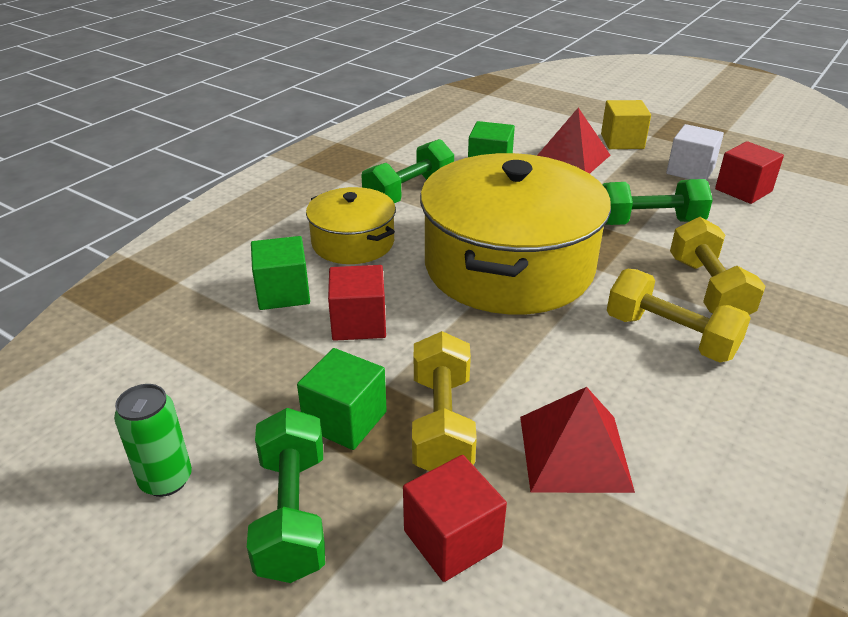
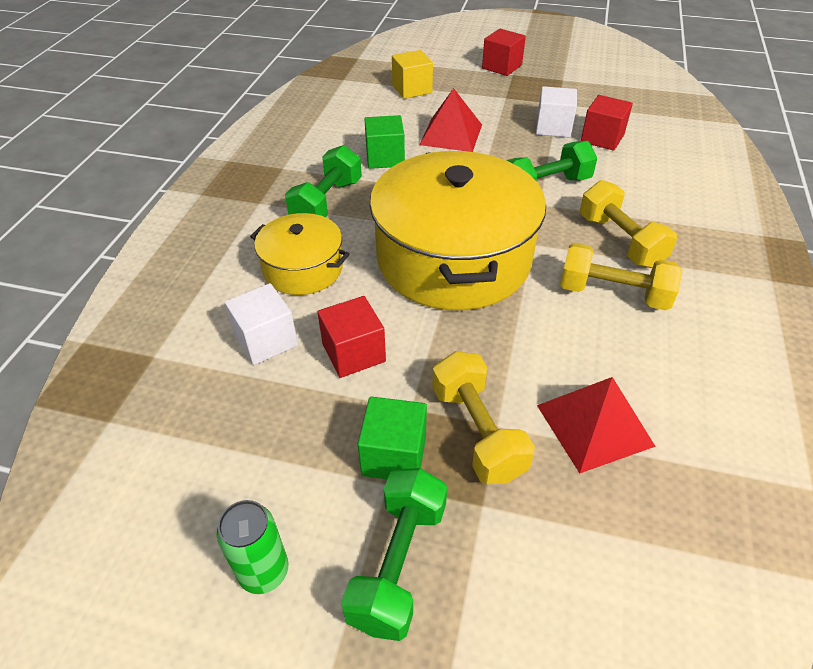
camera: 20 degrees left, 10 degrees up
green dumbbell [247,408,325,583] -> green dumbbell turned 45 degrees clockwise [341,468,447,641]
green cube [251,236,310,310] -> white cube [225,283,298,365]
red cube [403,455,507,582] -> red cube moved to [482,29,526,76]
yellow cube [601,100,651,149] -> yellow cube moved to [392,50,433,99]

